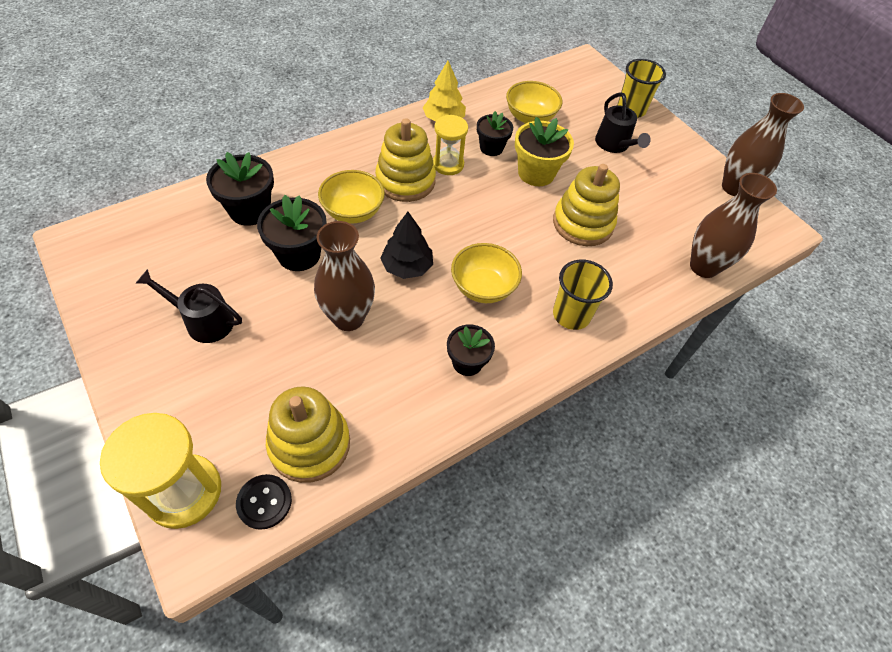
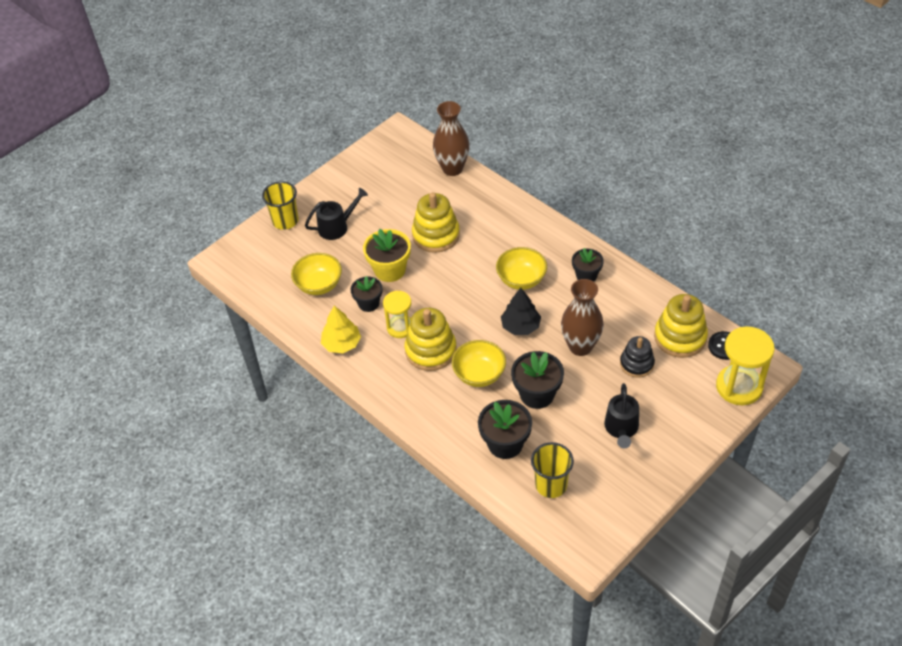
camera: 95 degrees left, 5 degrees down
yellow cup [553,259,613,330] -> yellow cup moved to [531,442,574,498]
brown vase [722,93,804,196] -> none
none -> black stacking toy [620,336,655,378]

